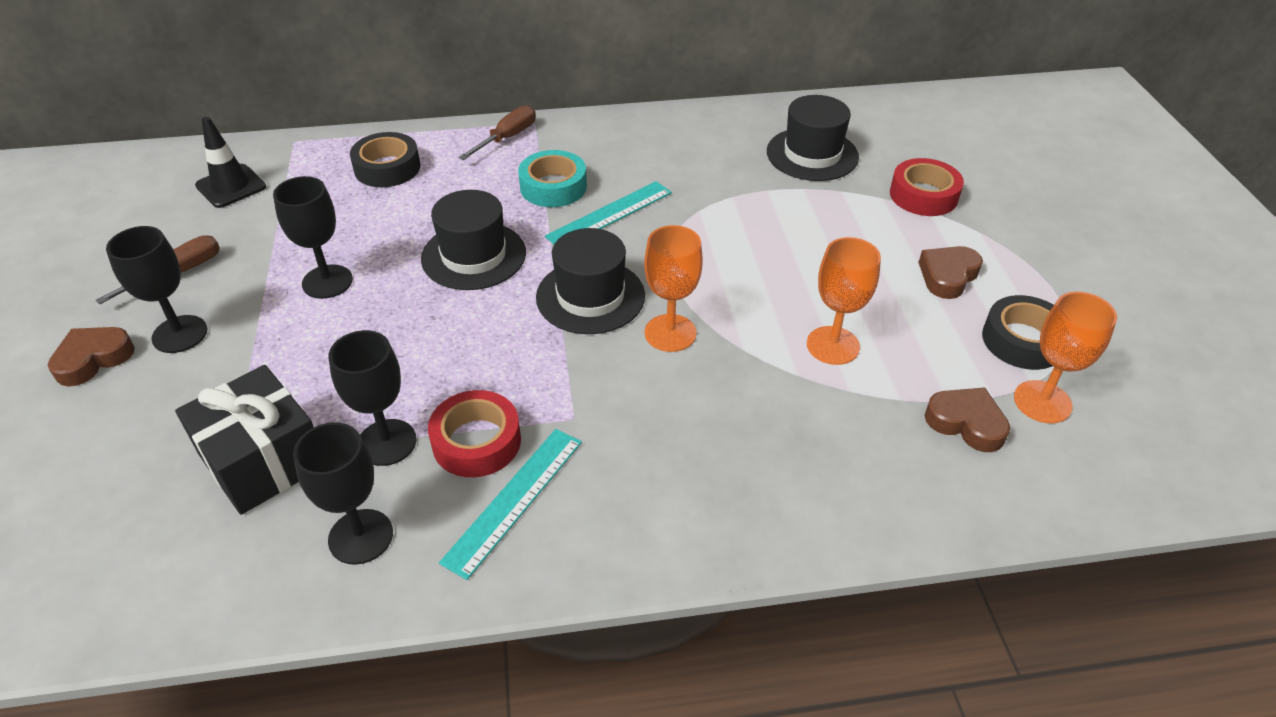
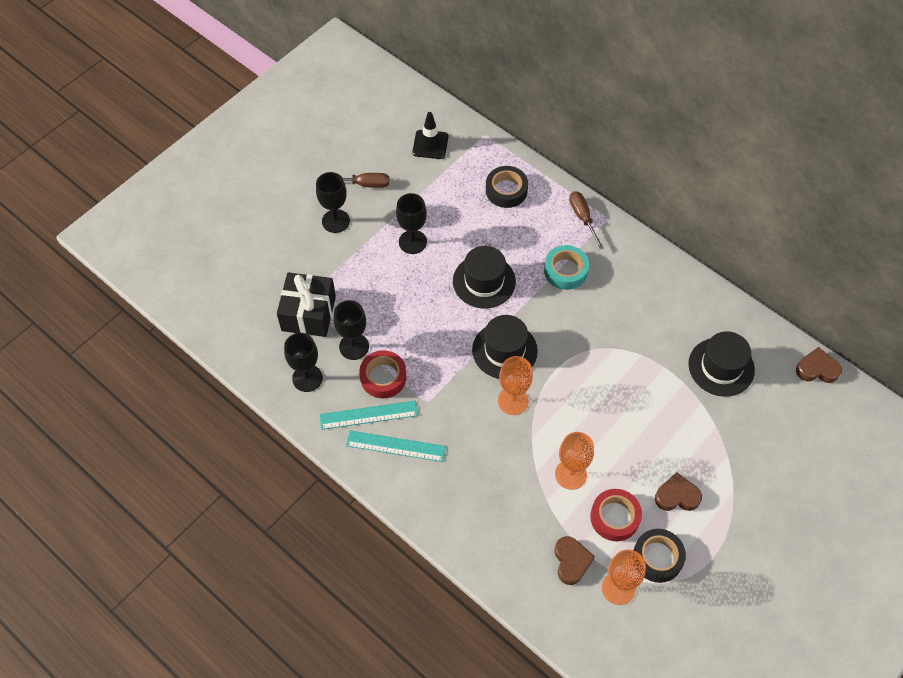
camera: 50 degrees right, 15 degrees up
brown heart [48,327,135,387] -> brown heart moved to [796,347,842,383]
brown screwdriver [459,105,536,160] -> brown screwdriver turned 105 degrees counterclockwise [569,191,604,249]
turquoise ruler [545,181,672,244] -> turquoise ruler moved to [346,430,446,462]
red tape [890,158,964,216] -> red tape moved to [590,489,642,541]

